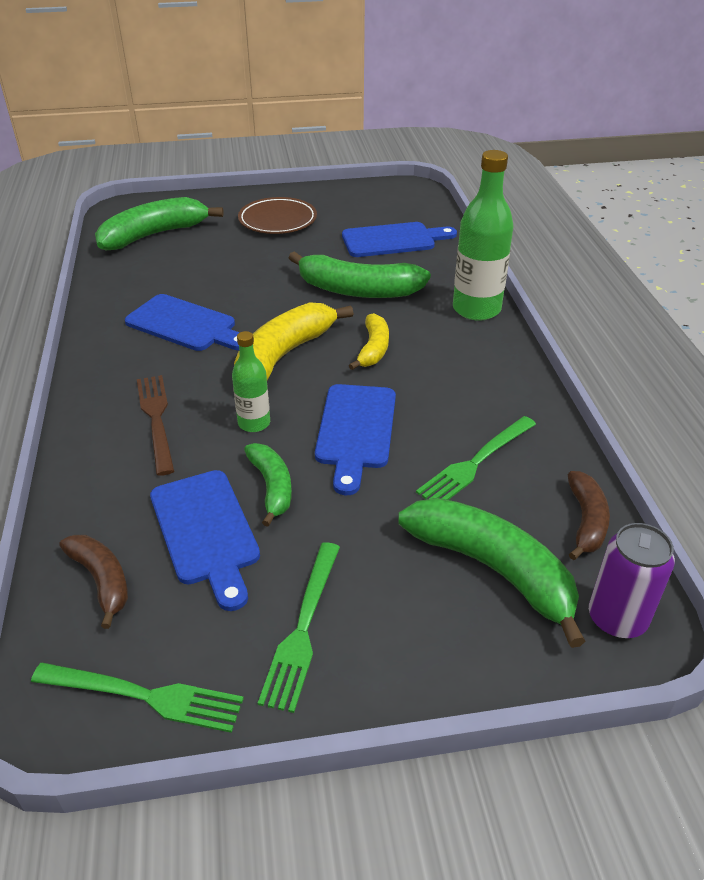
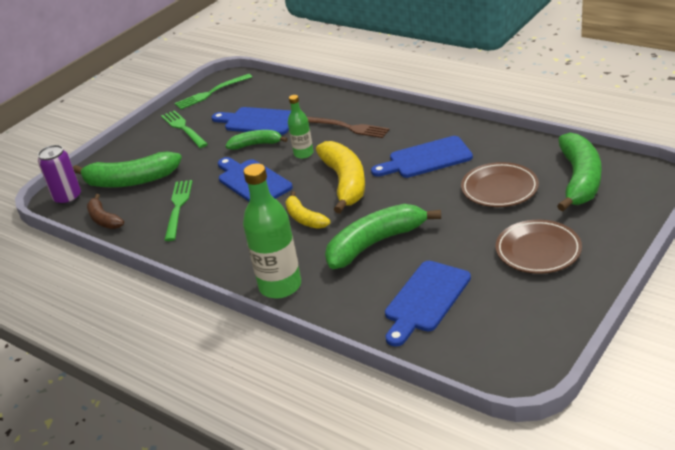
camera: 140 degrees right, 5 degrees down
brown banana [59,535,128,629] -> none
green banana [244,443,292,527] -> green banana turned 150 degrees clockwise [226,130,288,150]
none -> brown plate [461,162,539,207]

